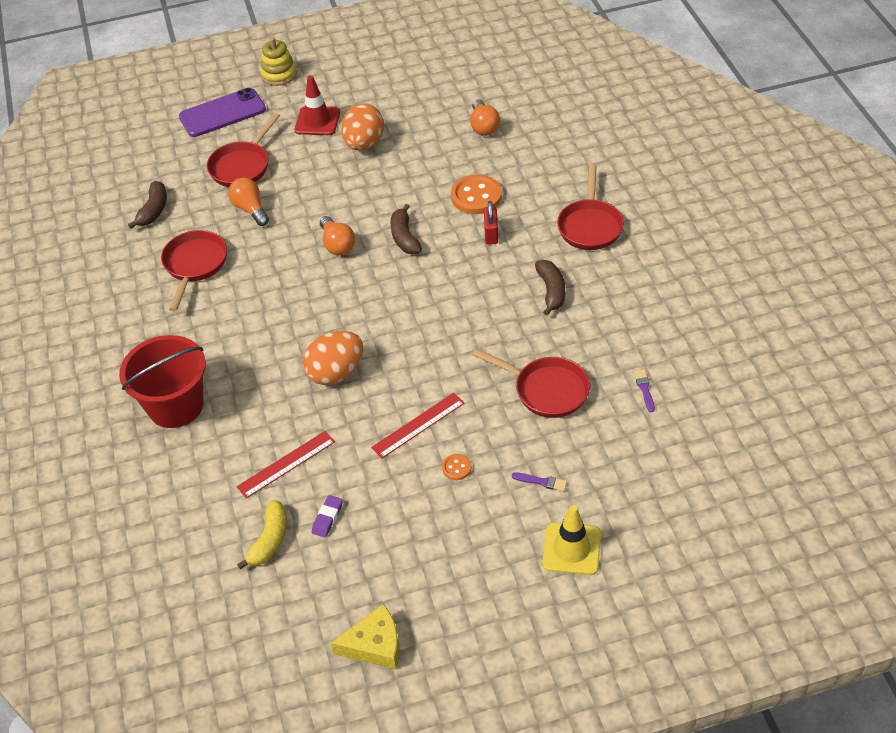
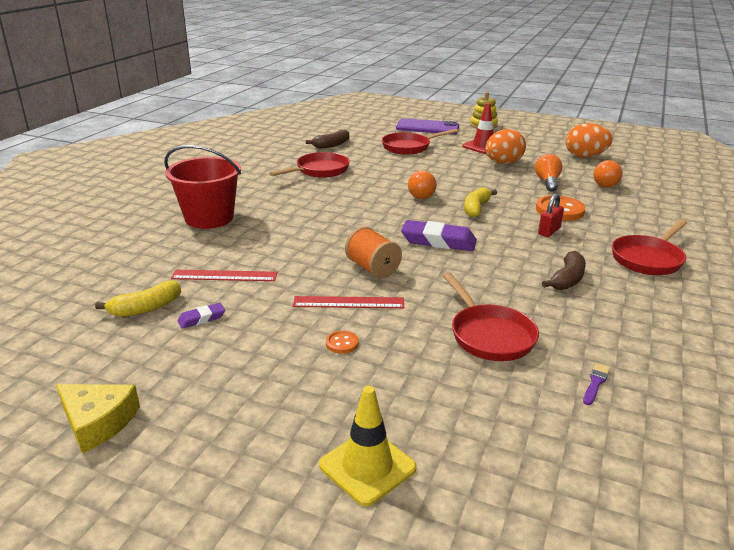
camera: 35 degrees right, 20 degrees down
orange light bulb [228,178,269,226] -> orange light bulb moved to [535,154,562,192]
orange egg [302,331,363,385] -> orange egg moved to [566,123,613,158]
brown banana [390,204,422,254] -> yellow banana [464,187,497,218]
purple brush [512,473,567,491] -> none
none -> orange spool [345,226,402,279]
none -> purple eraser [401,220,477,251]

